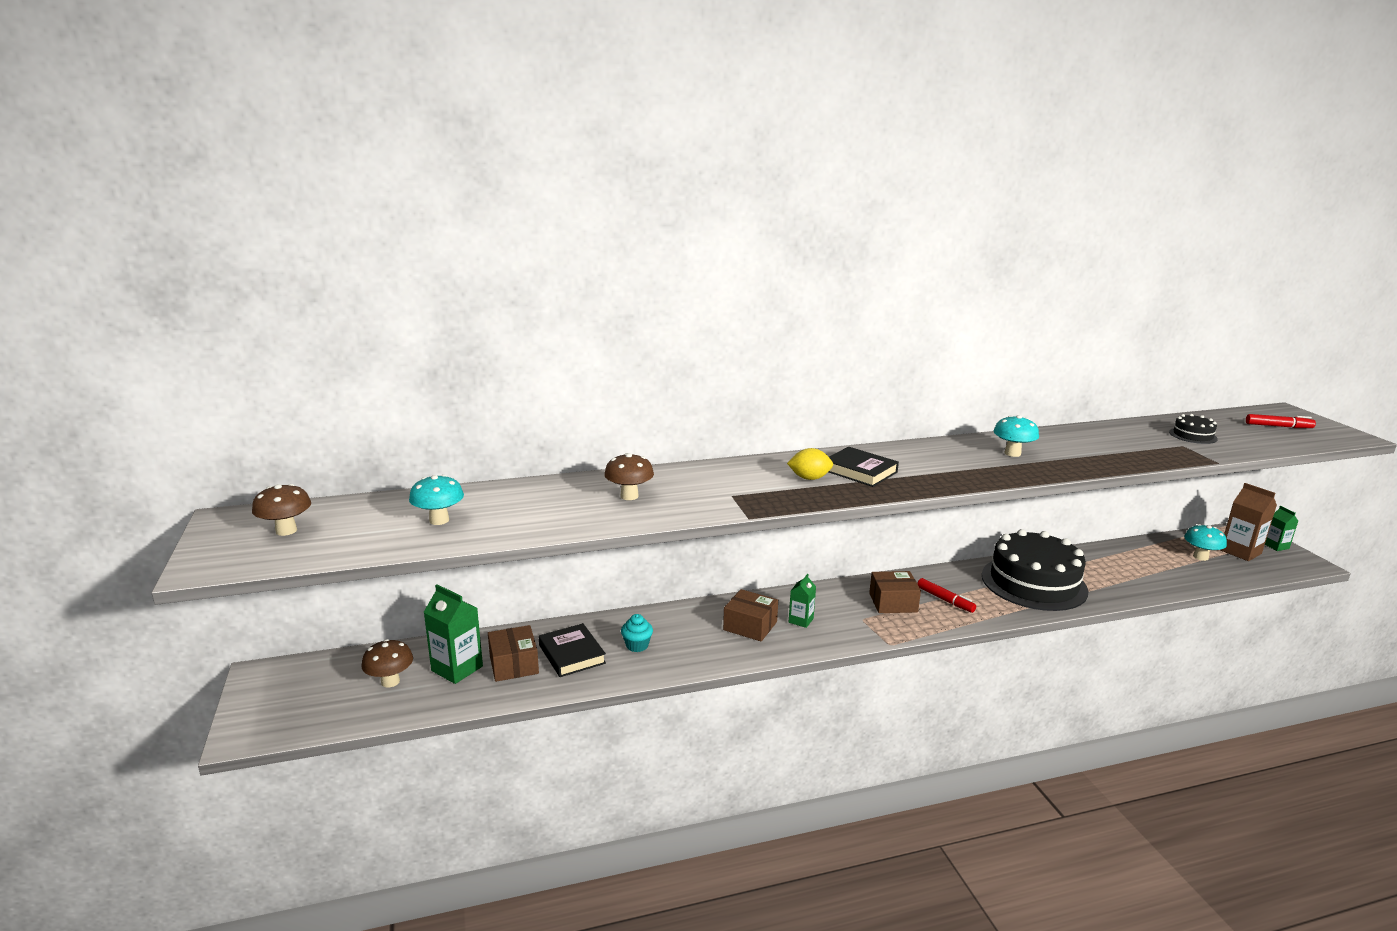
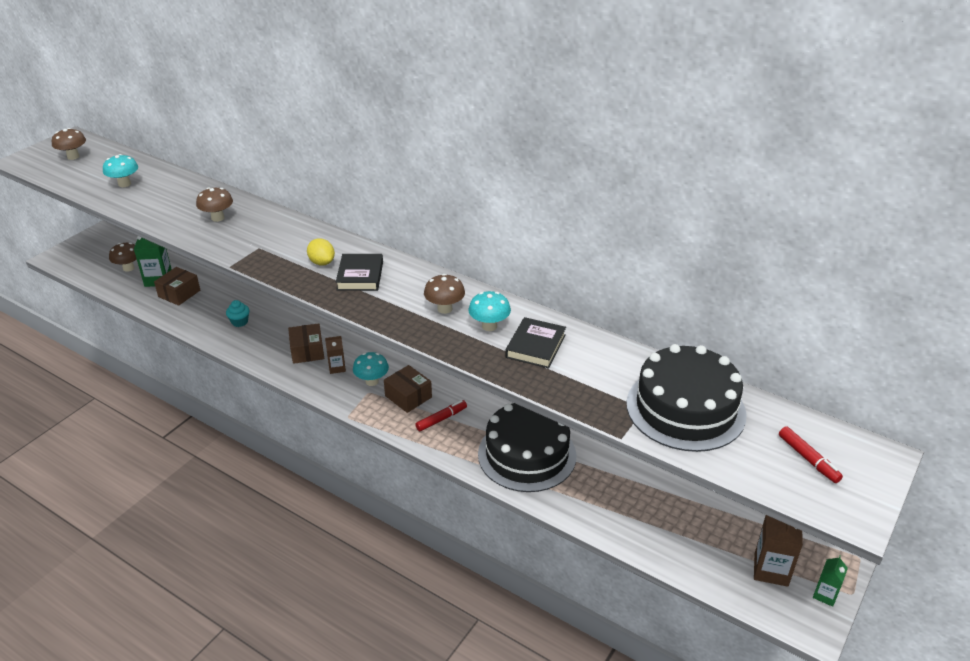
camera: 50 degrees right, 15 degrees up
black book [539,623,606,677] -> black book moved to [505,317,566,368]
green carton [789,574,816,628] -> brown carton [325,336,346,374]
red marker [917,578,976,613] -> red marker turned 135 degrees counterclockwise [415,400,467,431]
black cake [1169,414,1218,444] -> black cake [627,344,747,452], size x2.38
turquoise mushroom [1184,524,1227,561] -> turquoise mushroom moved to [353,352,389,386]
none -> brown mushroom [424,274,465,314]

